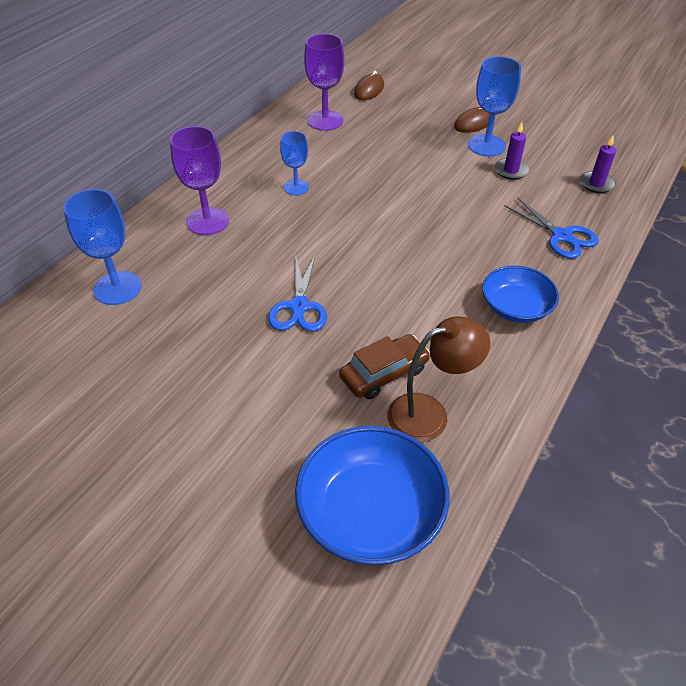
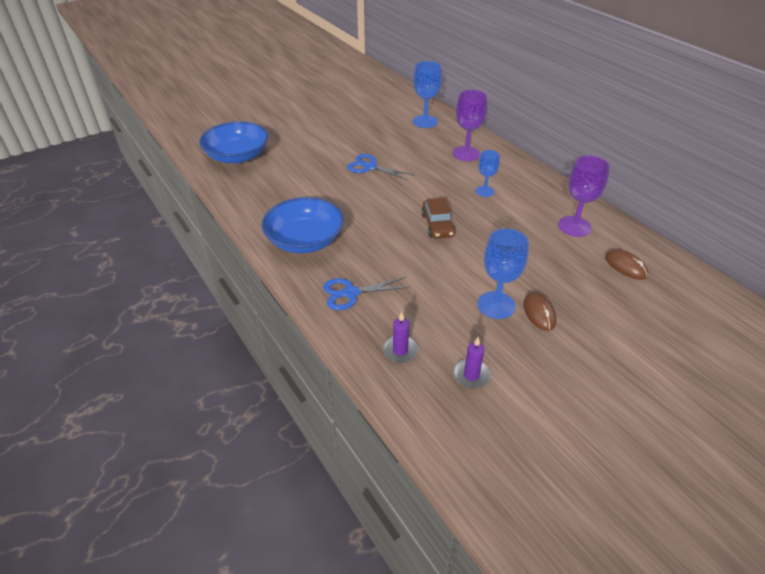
camera: 115 degrees right, 5 degrees down
brown car [339,334,430,399] -> brown car moved to [421,198,455,239]
brown lamp [388,316,490,442] -> none
blue bowl [482,266,559,323] -> blue bowl [262,197,344,253], size x1.55
purple candle [494,122,529,180] -> purple candle moved to [453,337,491,388]

